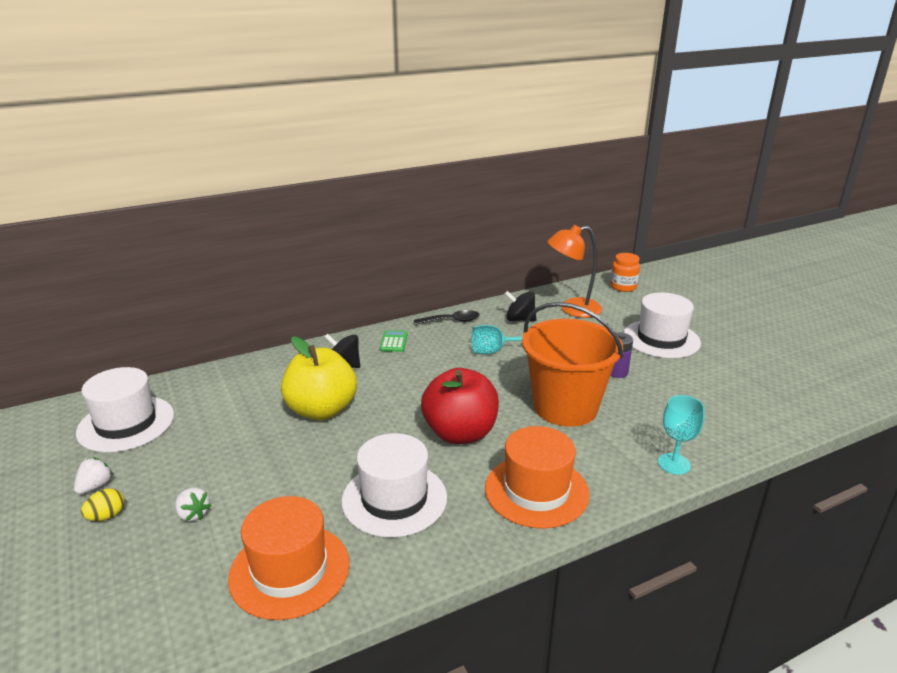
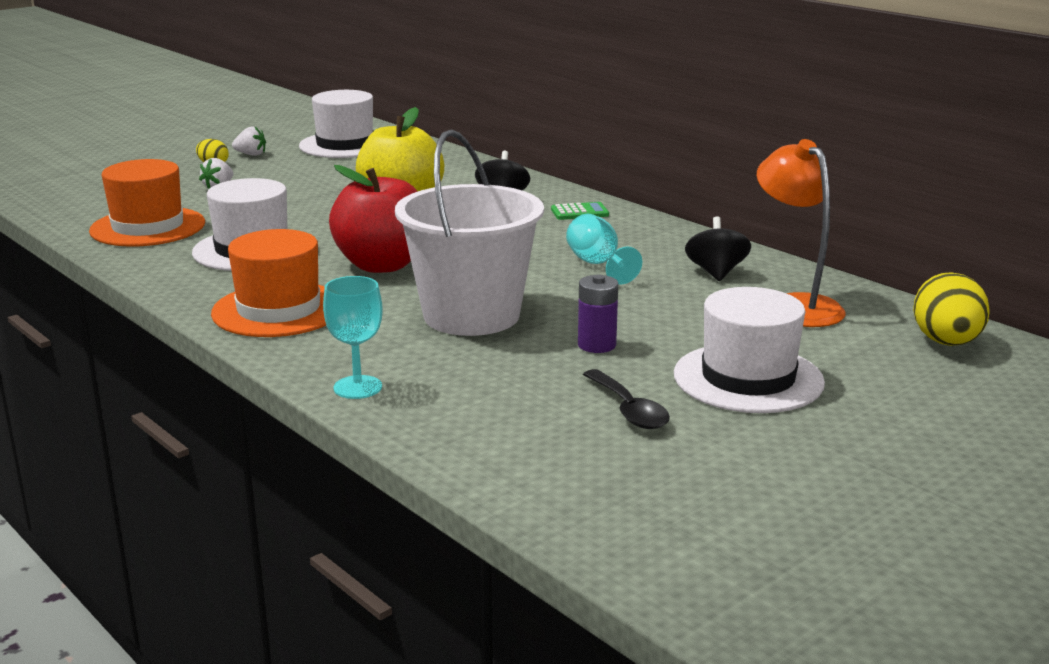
camera: 75 degrees right, 5 degrees down
black spoon [414,310,479,325] -> black spoon moved to [583,369,670,429]
orange bucket [522,302,623,427] -> white bucket [395,130,544,336]
orange jar [610,253,640,292] -> yellow egg [913,272,990,346]

